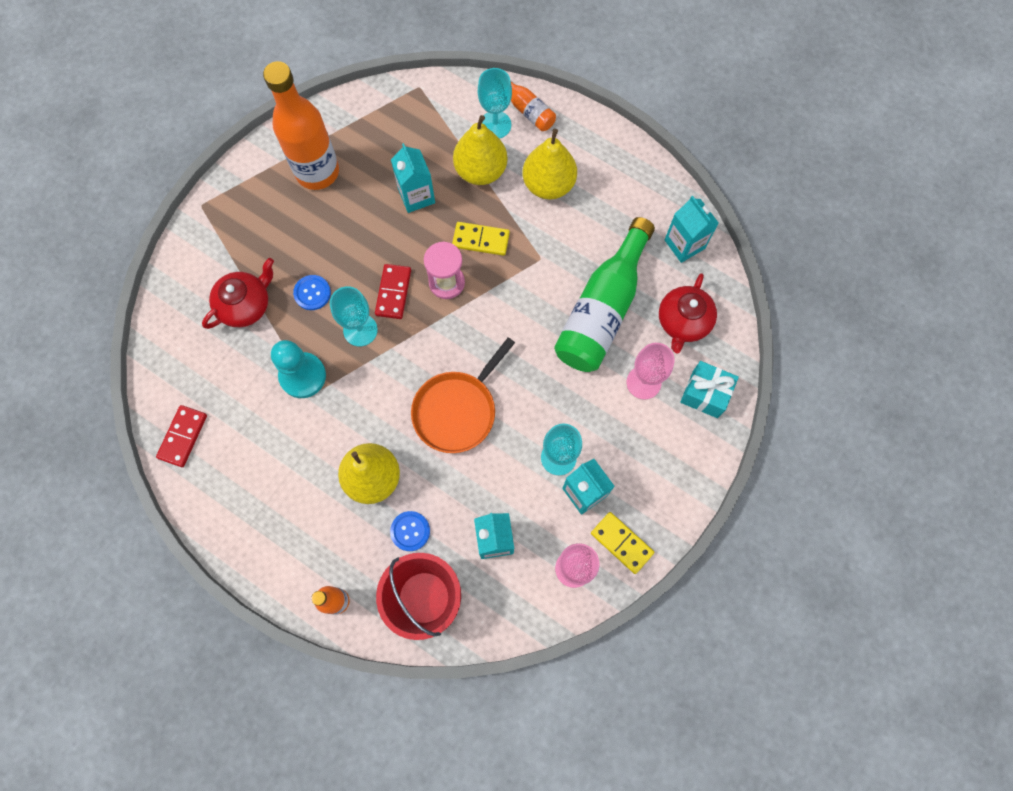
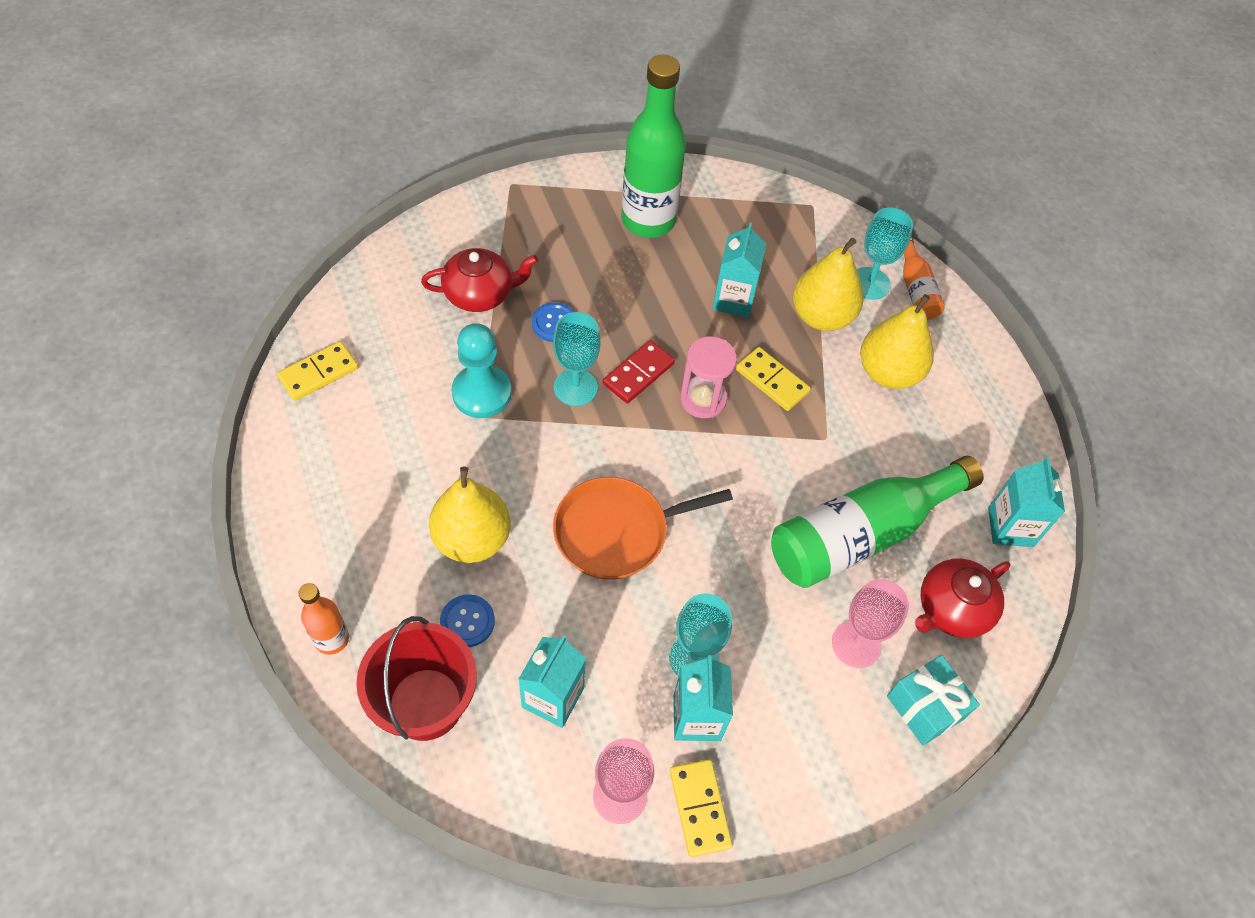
camera: 30 degrees right, 15 degrees down
red domino [156,405,207,467] -> yellow domino [277,341,358,401]
orange bottle [263,61,339,190] -> green bottle [621,55,686,238]

